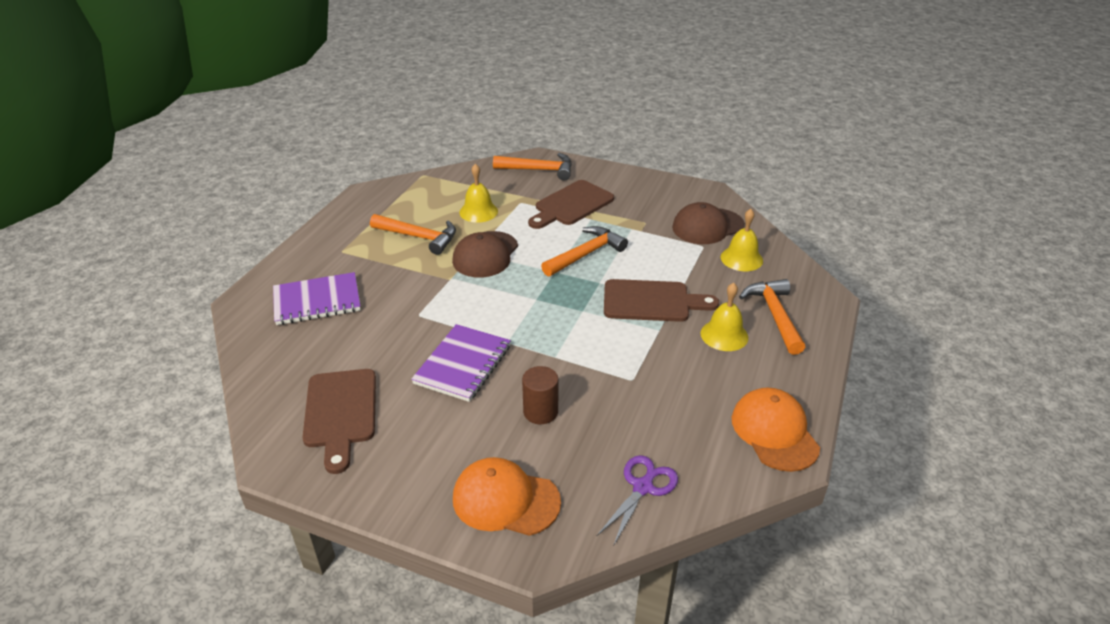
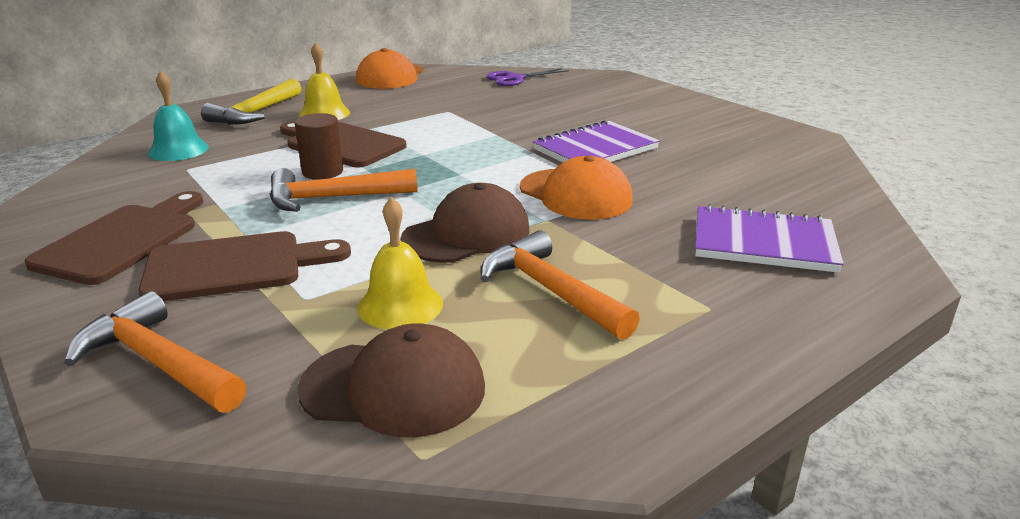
camera: 150 degrees left, 10 degrees down
brown cutting board [302,369,376,474] -> brown cutting board moved to [24,191,203,285]
orange cap [453,457,561,536] -> orange cap moved to [520,155,633,220]
brown cylinder [522,366,558,424] -> brown cylinder moved to [295,113,343,180]
brown cap [672,202,745,244] -> brown cap moved to [297,323,485,437]
yellow bell [721,209,763,271] -> turquoise bell [148,71,209,161]
orange hammer [739,279,805,355] -> yellow hammer [201,79,301,125]

